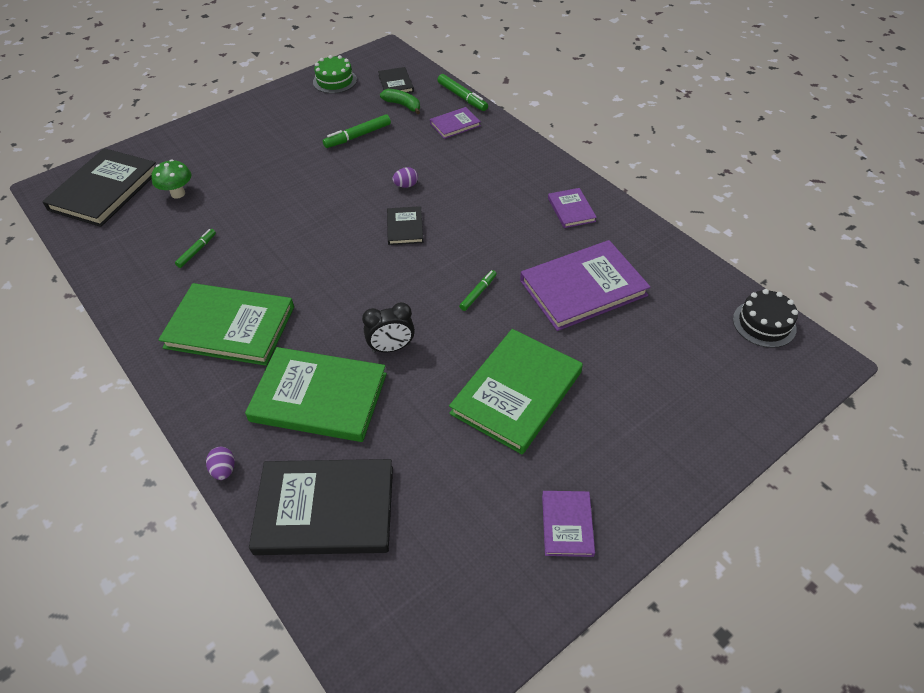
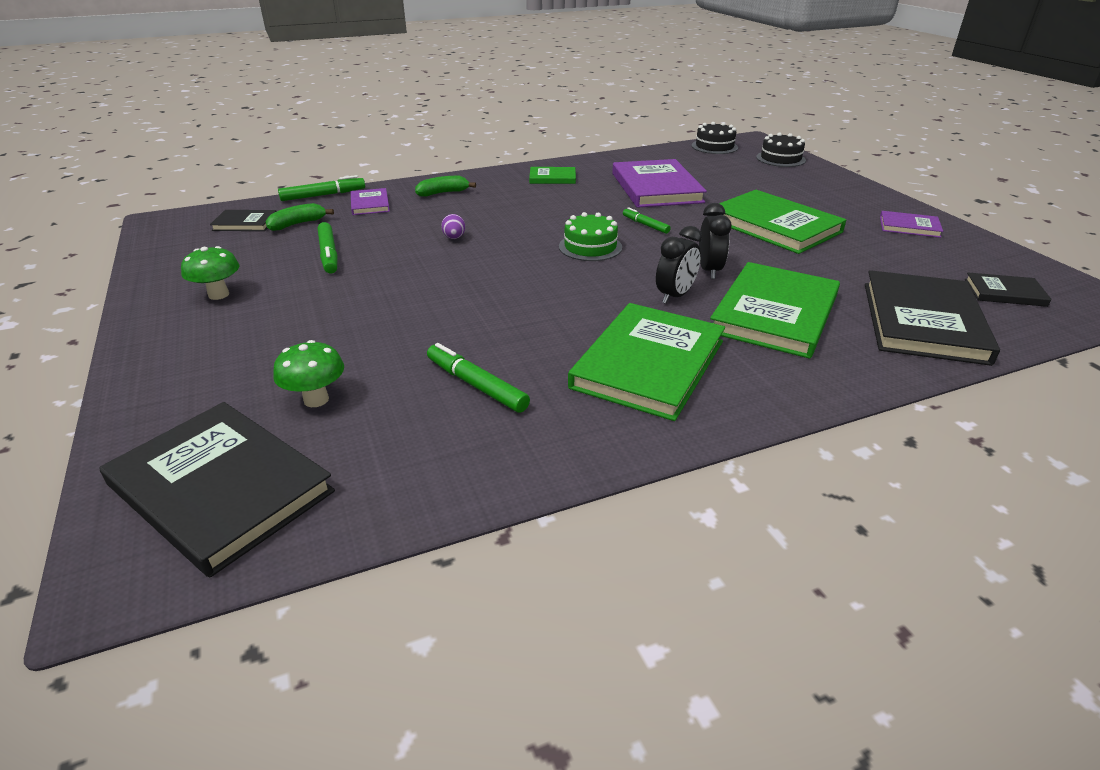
camera: 75 degrees left, 15 degrees down
green marker [175,229,216,268] -> green marker [427,343,530,413], size x1.55
purple egg [206,447,235,480] -> none
green cake [313,55,357,93] -> green cake moved to [559,212,622,261]
black book [387,206,424,245] -> black book moved to [965,273,1052,307]
purple book [548,188,597,228] -> green book [529,167,576,184]
none -> green mushroom [181,246,239,300]
none -> green banana [415,176,476,196]
none -> black clock [656,226,702,304]
none -> black cake [756,133,806,167]

